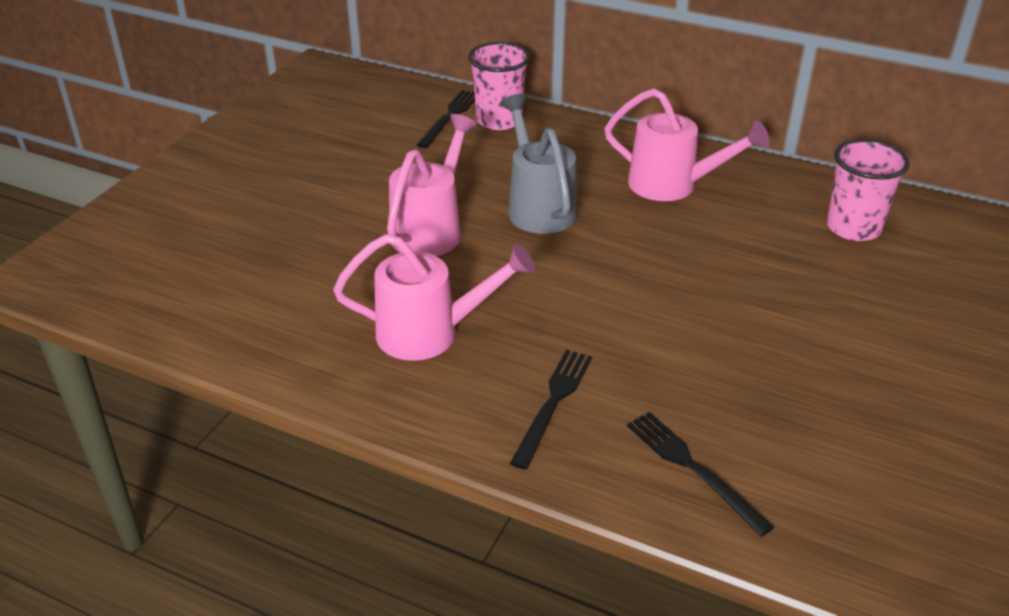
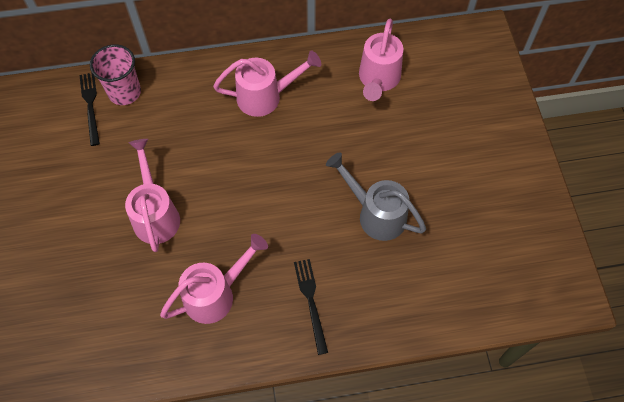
camera: 35 degrees left, 25 degrees up
grey watering can [500,94,577,234] -> grey watering can moved to [326,152,426,241]
black fork [627,412,774,537] -> none
pink cup [827,139,910,241] -> pink watering can [359,19,403,101]

